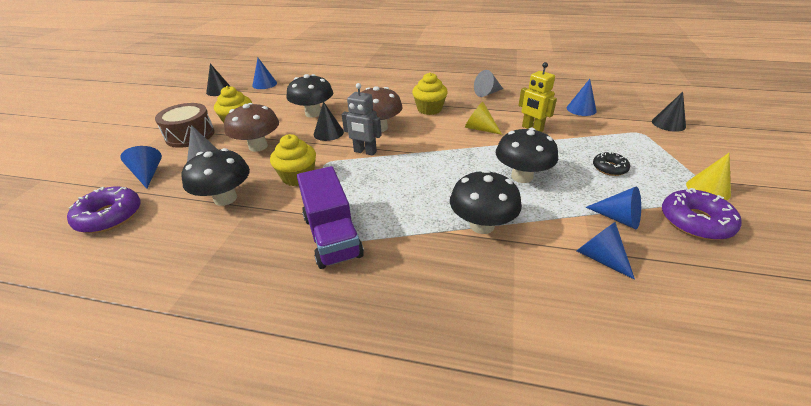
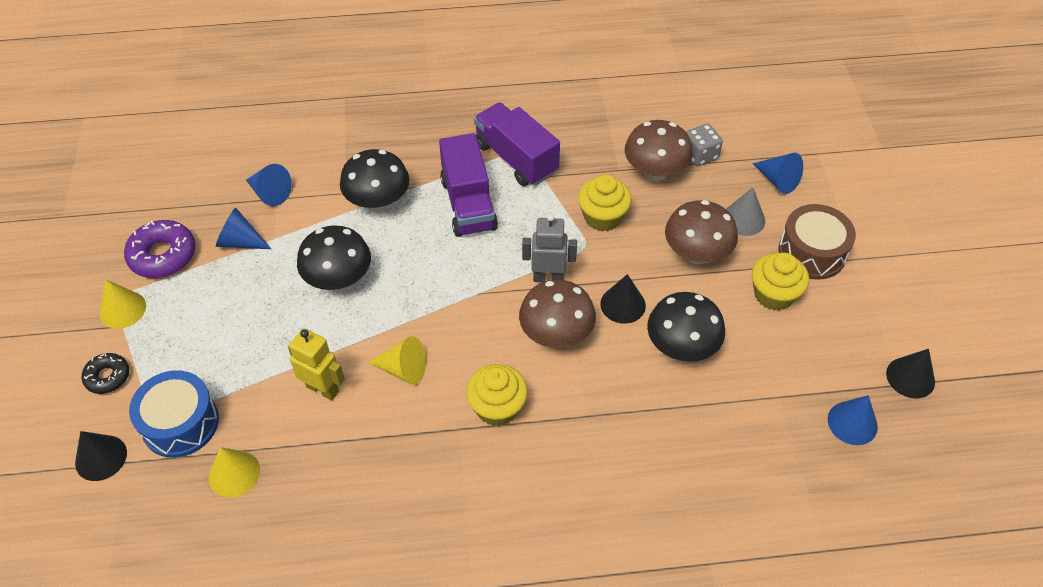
camera: 160 degrees right, 15 degrees up
purple donut [67,186,141,233] -> none
black mushroom [182,148,250,206] -> brown mushroom [625,120,693,181]
grey cone [474,70,503,97] -> none
blue cone [567,79,597,116] -> yellow cone [209,447,260,497]
black donut [593,152,630,176] -> black donut moved to [82,353,129,394]
none -> blue drum [129,370,219,458]
none -> purple truck [439,133,498,237]
none -> grey dice [686,124,723,166]

